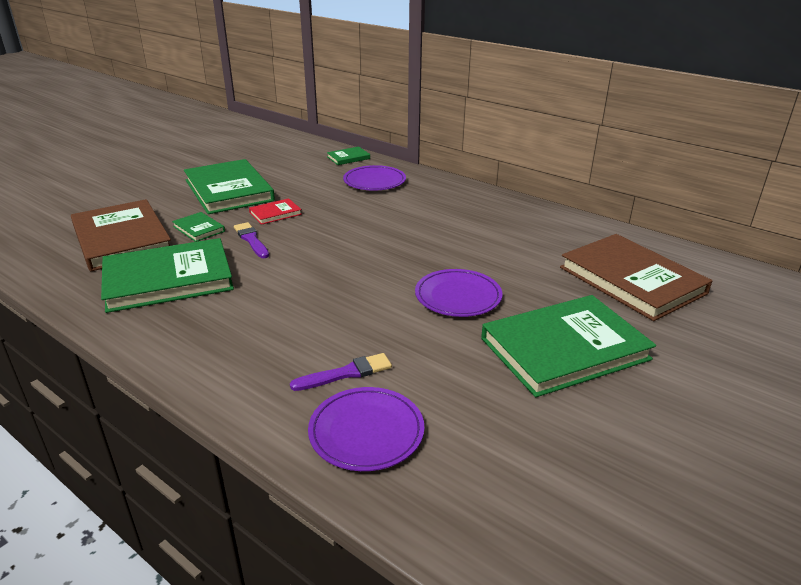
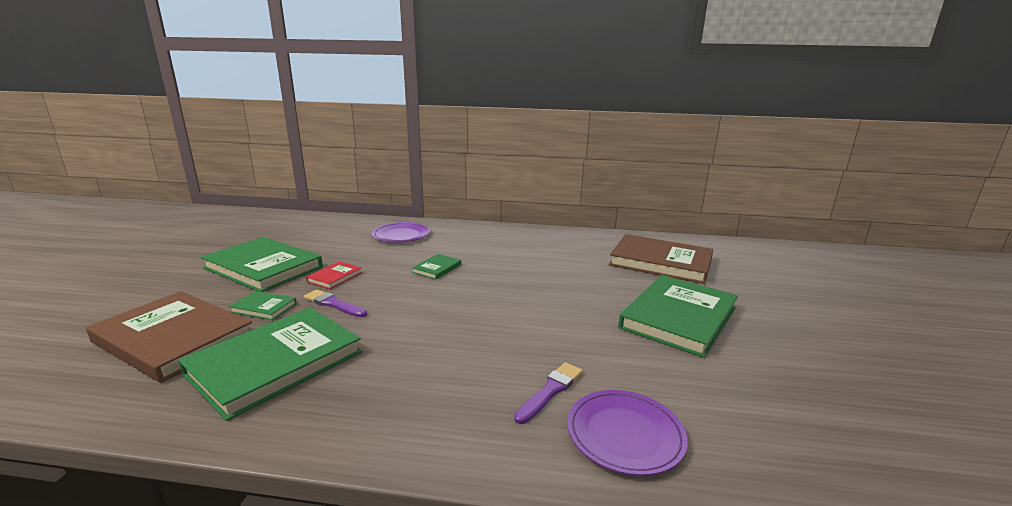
camera: 30 degrees left, 10 degrees down
green book [327,146,370,165] -> green book moved to [412,254,461,280]
purple plate [415,269,502,317] -> none

